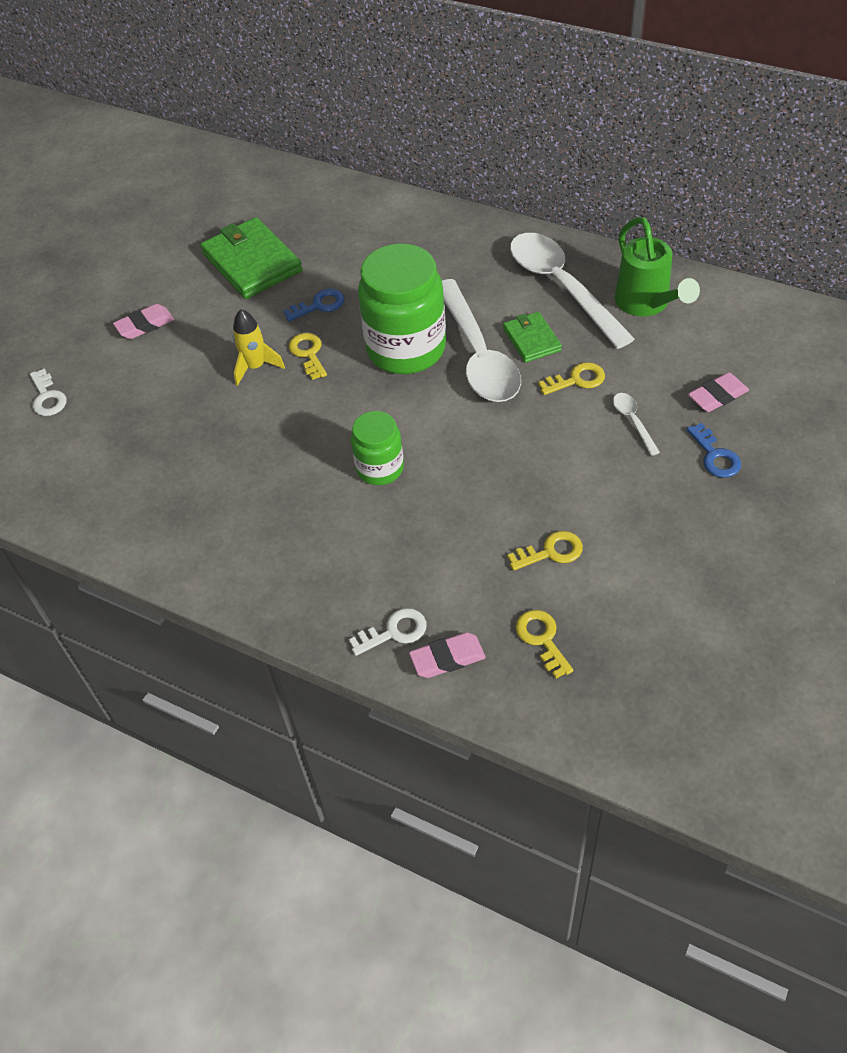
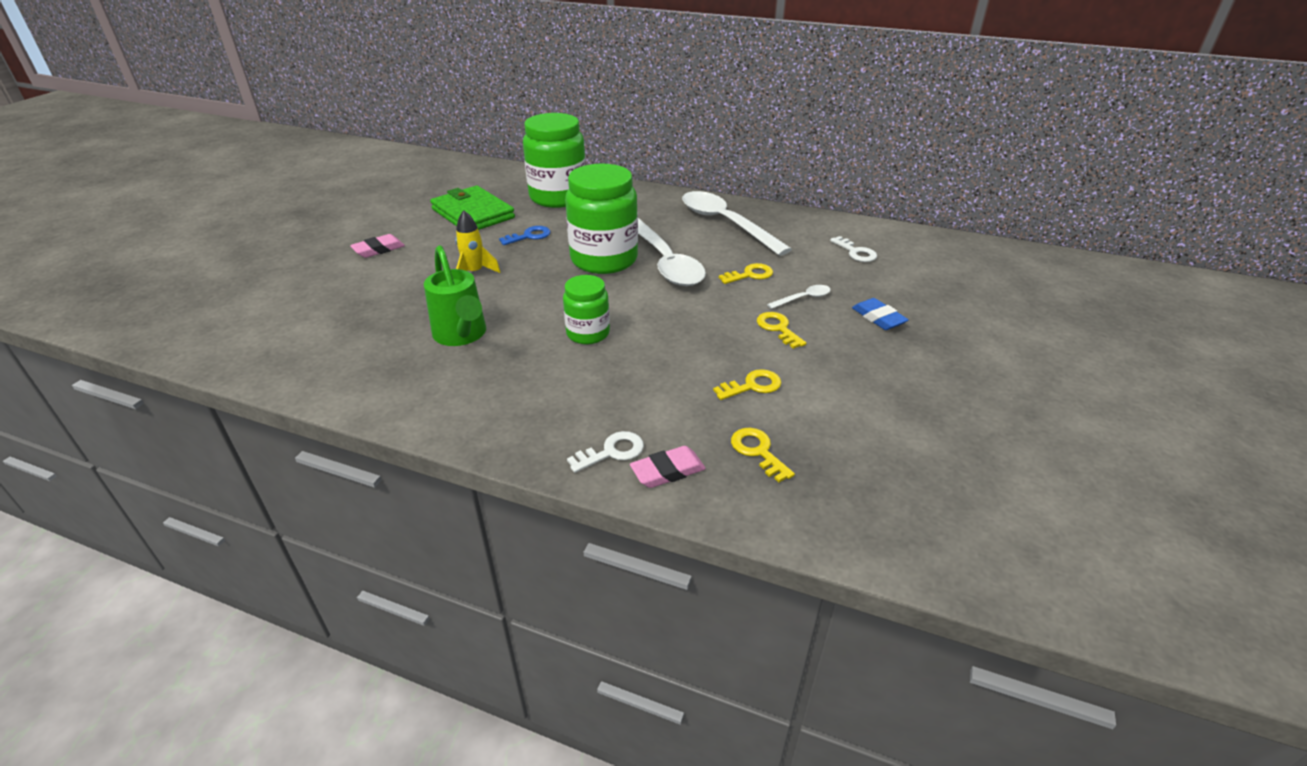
camera: 10 degrees left, 15 degrees down
white key [30,368,67,416] -> white key moved to [830,236,877,262]
yellow key [289,333,327,380] -> yellow key moved to [757,312,806,349]
green wallet [503,312,562,363] -> none
white spoon [613,393,660,456] -> white spoon turned 90 degrees clockwise [767,285,831,309]
green watering can [615,217,700,316] -> green watering can moved to [424,245,486,346]
blue key [686,423,741,478] -> blue eraser [852,298,909,330]
pink eraser [688,372,749,412] -> none
none -> green jar [523,113,586,208]

